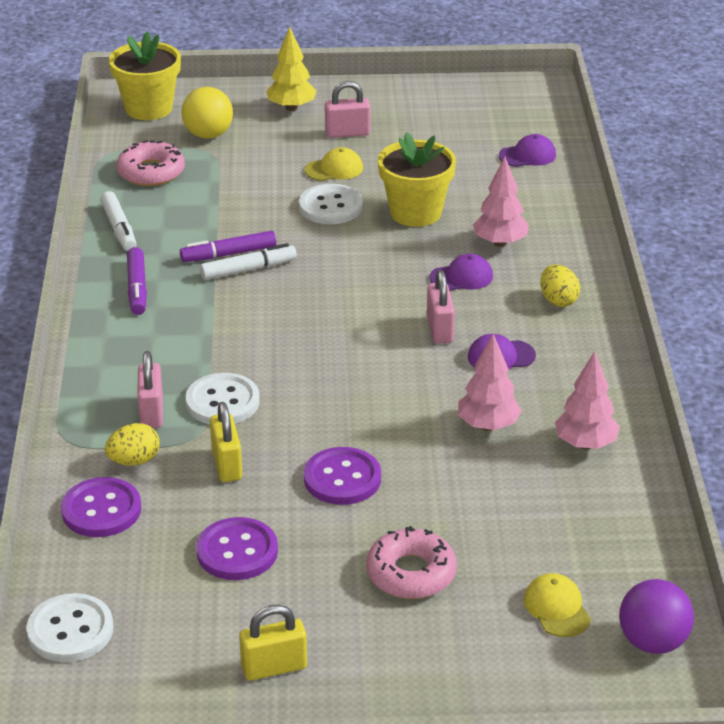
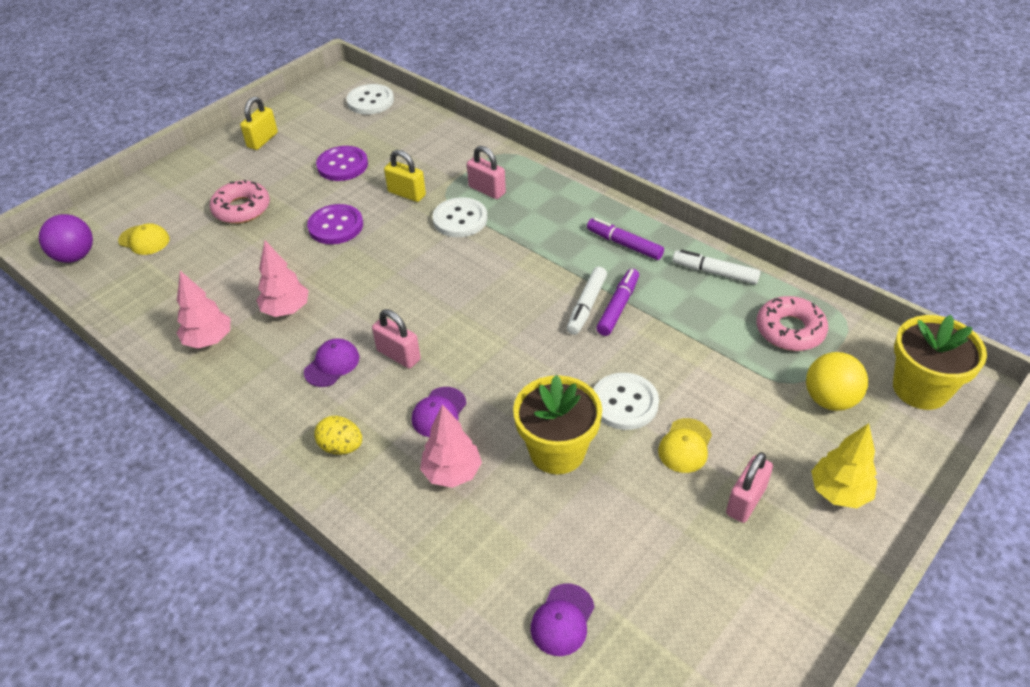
camera: 135 degrees right, 10 degrees up
purple button [61,477,141,537] -> none
yellow egg [105,423,160,466] -> none

